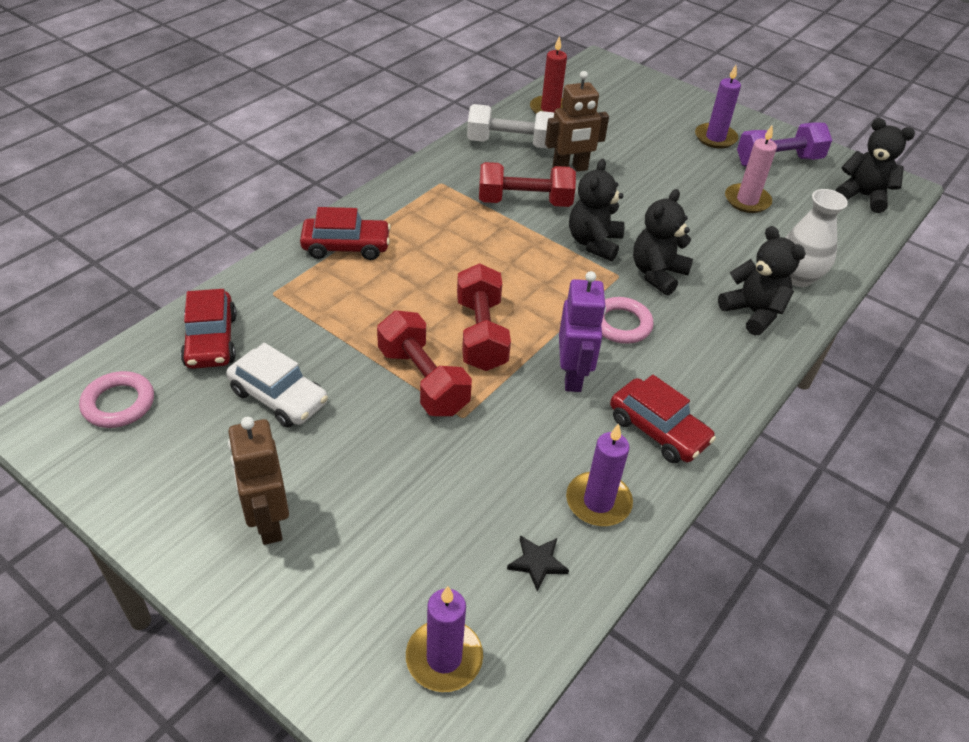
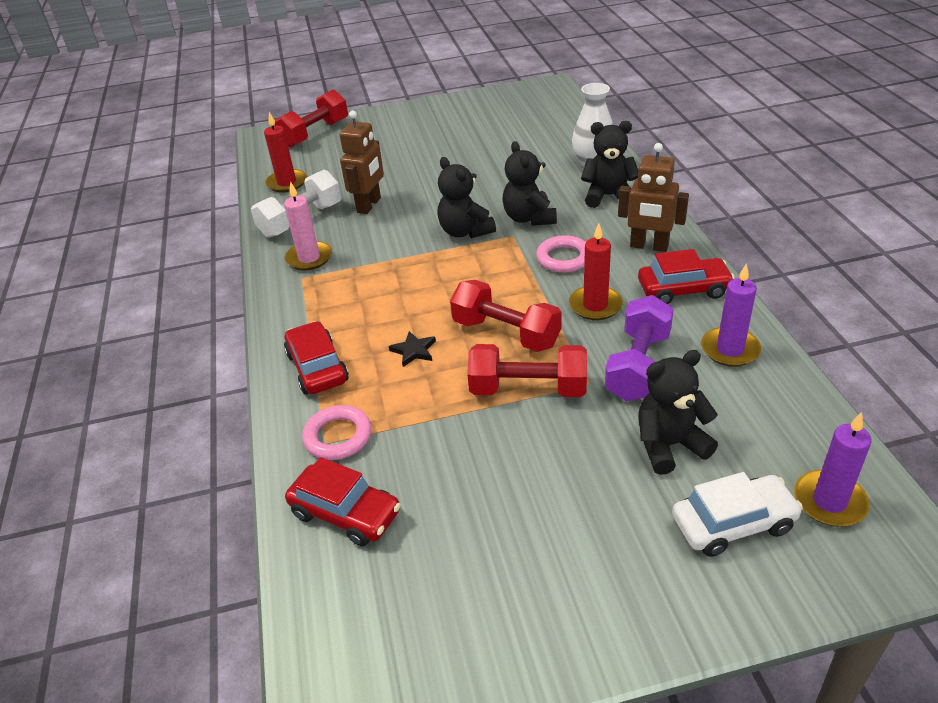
camera: 45 degrees left, 5 degrees down
pink ring [79,371,154,428] -> pink ring moved to [302,405,371,460]
white car [227,343,328,428] -> white car moved to [672,472,803,557]
brown robot [228,417,289,545] -> brown robot moved to [618,143,689,252]
red car [300,207,391,260] -> red car turned 60 degrees counterclockwise [284,321,349,394]
red dumbbell [479,162,576,207] -> red dumbbell moved to [275,90,348,147]
black star [507,535,569,592] -> black star moved to [389,331,436,367]
purple robot [559,271,606,392] -> red candle [569,223,623,320]
purple candle [695,65,741,149] -> none
pink candle [725,126,777,213] -> pink candle moved to [284,181,332,270]
purple dumbbell [737,123,832,167] -> purple dumbbell moved to [605,295,674,401]
black teddy bear [835,118,915,213] -> black teddy bear moved to [638,350,718,475]

